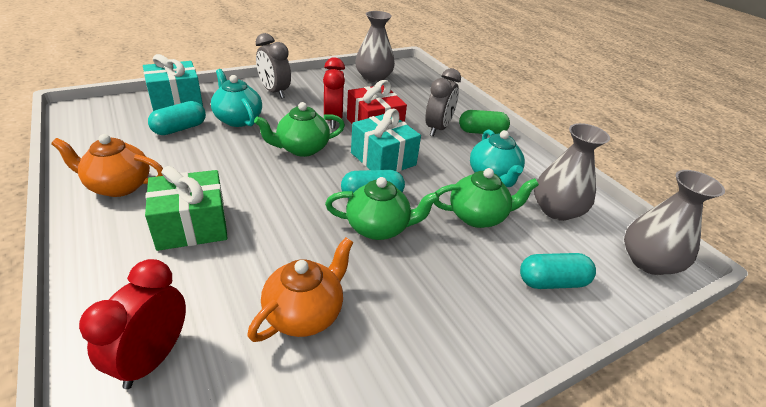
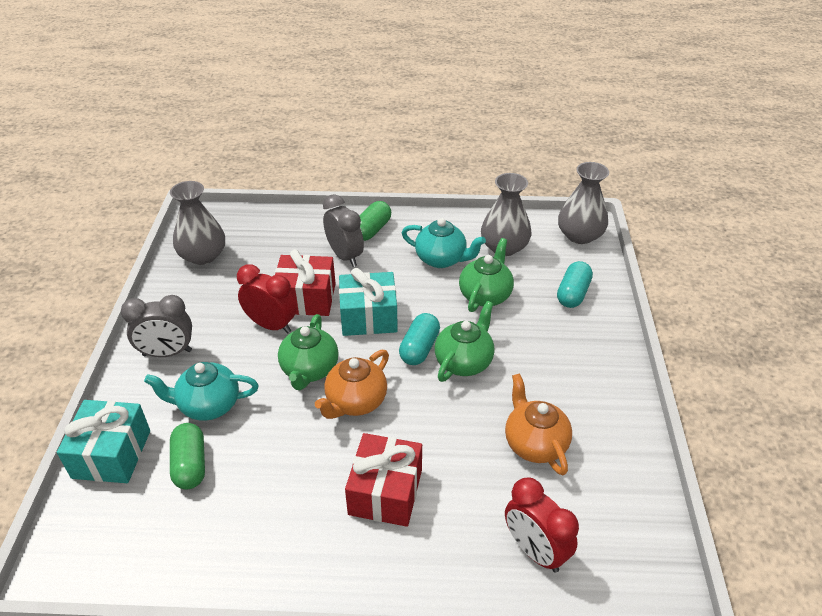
camera: 55 degrees left, 5 degrees up
orange teapot [51,134,163,197] -> orange teapot moved to [315,350,389,419]
green gift [145,166,228,251] -> red gift [345,433,422,527]
turquoise capsule [148,101,206,135] -> green capsule [170,423,205,490]

